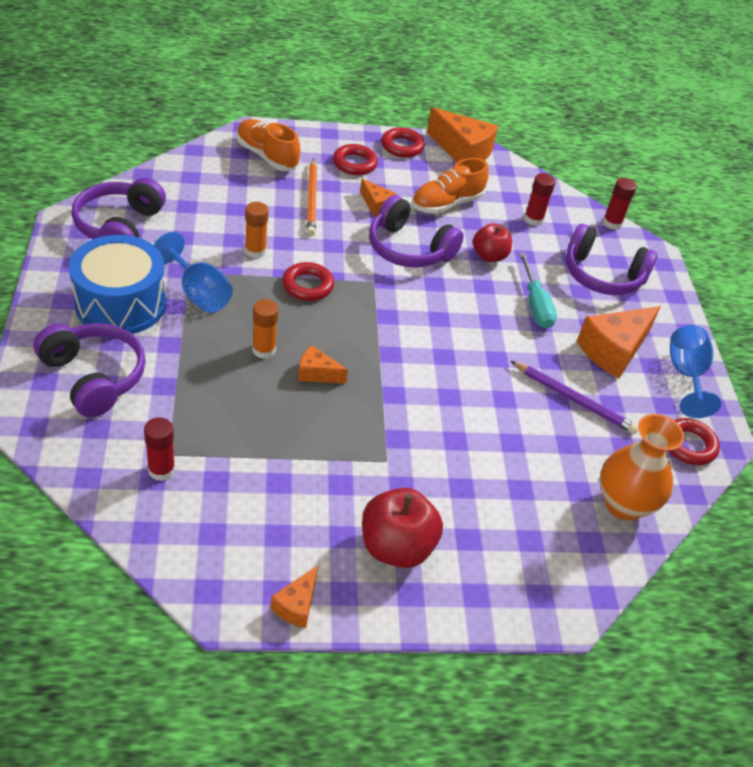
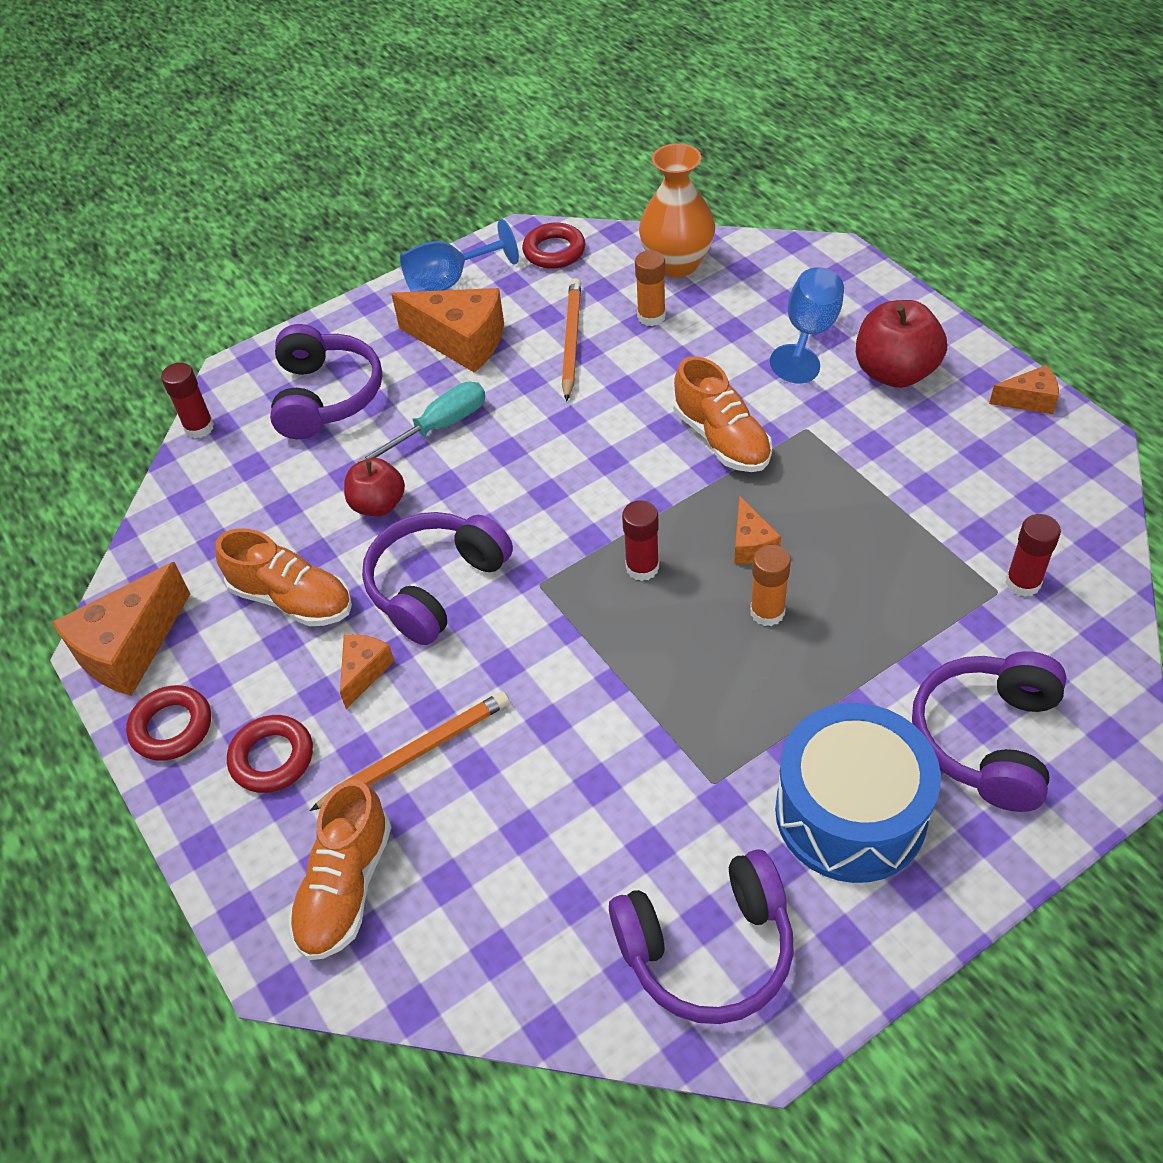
camera: 110 degrees left, 5 degrees up
blue goblet [154,232,233,313] -> blue goblet moved to [770,267,844,383]
orange glue stick [245,202,268,258] -> orange glue stick moved to [635,250,666,326]
red ring [282,262,334,301] -> none
purple headphones [369,195,464,268] -> purple headphones turned 150 degrees counterclockwise [362,512,513,645]
orange cheese [427,107,498,162] -> orange cheese turned 150 degrees counterclockwise [52,562,190,696]
purple pencil [510,361,638,434] -> orange pencil [562,278,581,401]
red glue stick [524,173,556,226] -> red glue stick moved to [622,500,659,581]
none -> orange shoe [673,356,772,472]

